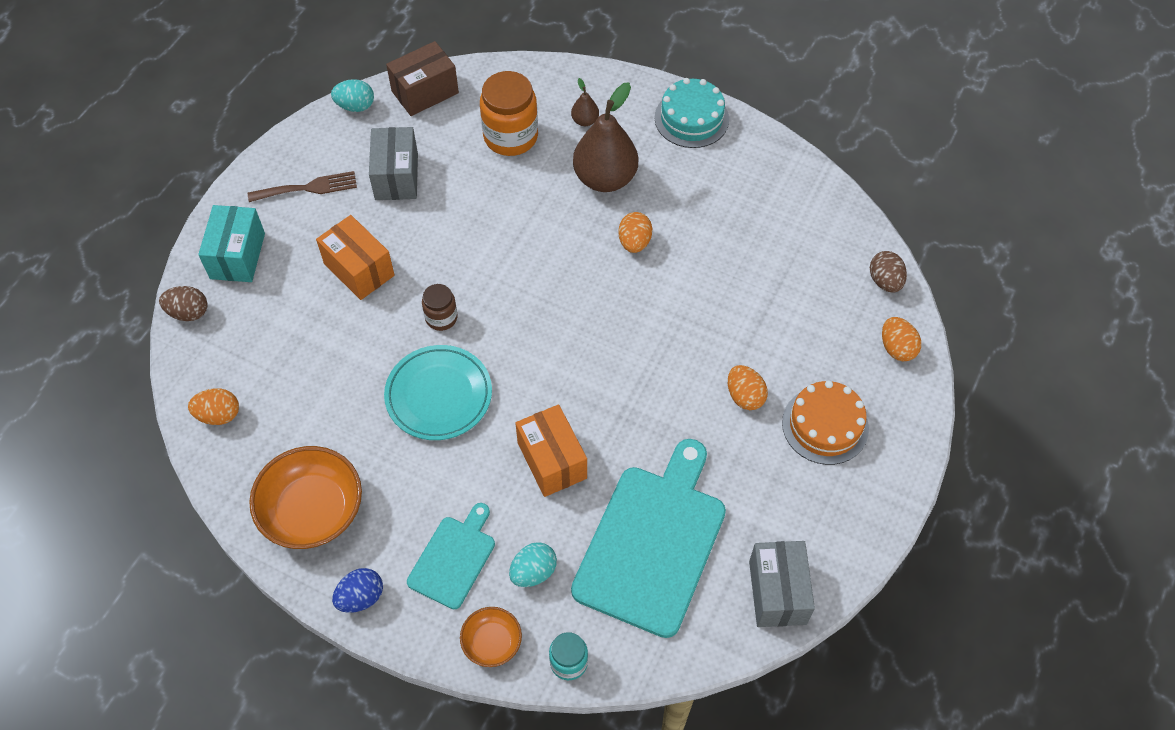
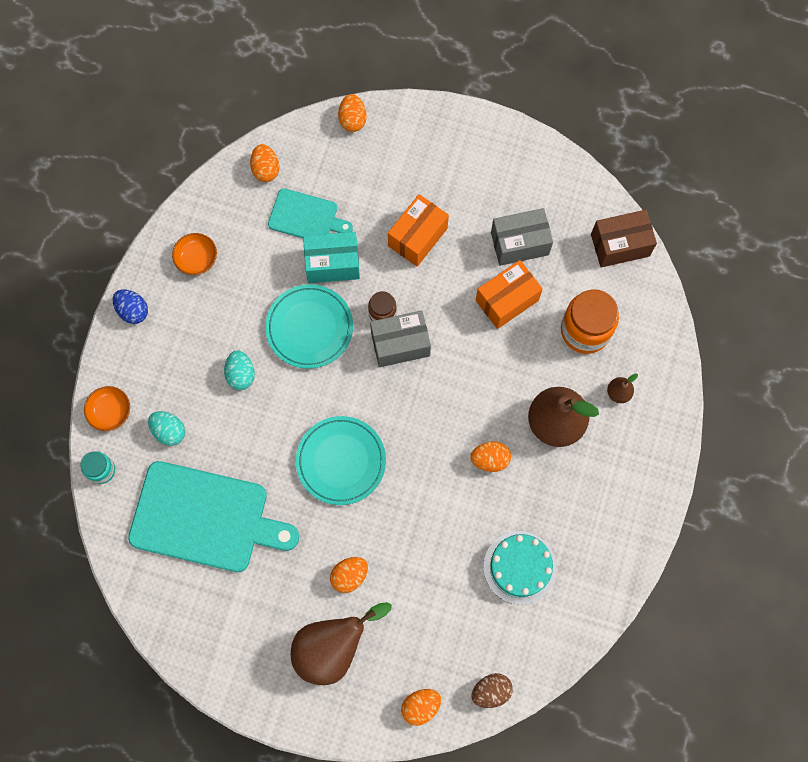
camera: 80 degrees right, 15 degrees up
brown egg [159,286,208,321] -> orange egg [338,94,367,132]
turquoise box [198,205,265,282] -> turquoise box moved to [303,232,360,283]
brown fork [248,171,357,202] -> none
orange bowl [249,446,362,549] -> orange bowl [172,233,217,275], size x0.53
turquoise egg [331,79,374,112] -> turquoise egg moved to [224,351,255,390]
brown box [386,41,459,116] -> brown box turned 60 degrees counterclockwise [591,210,657,268]
turquoise cutting board [407,503,495,609] -> turquoise cutting board moved to [268,188,353,238]
orange box [515,404,587,497] -> orange box moved to [476,260,543,329]
turquoise cake [654,78,729,148] -> turquoise cake moved to [483,531,557,605]
grey box [749,541,815,627] -> grey box moved to [370,310,431,367]
orange cake [782,381,869,465] -> brown pear [291,602,391,685]
none -> turquoise plate [296,416,386,505]

